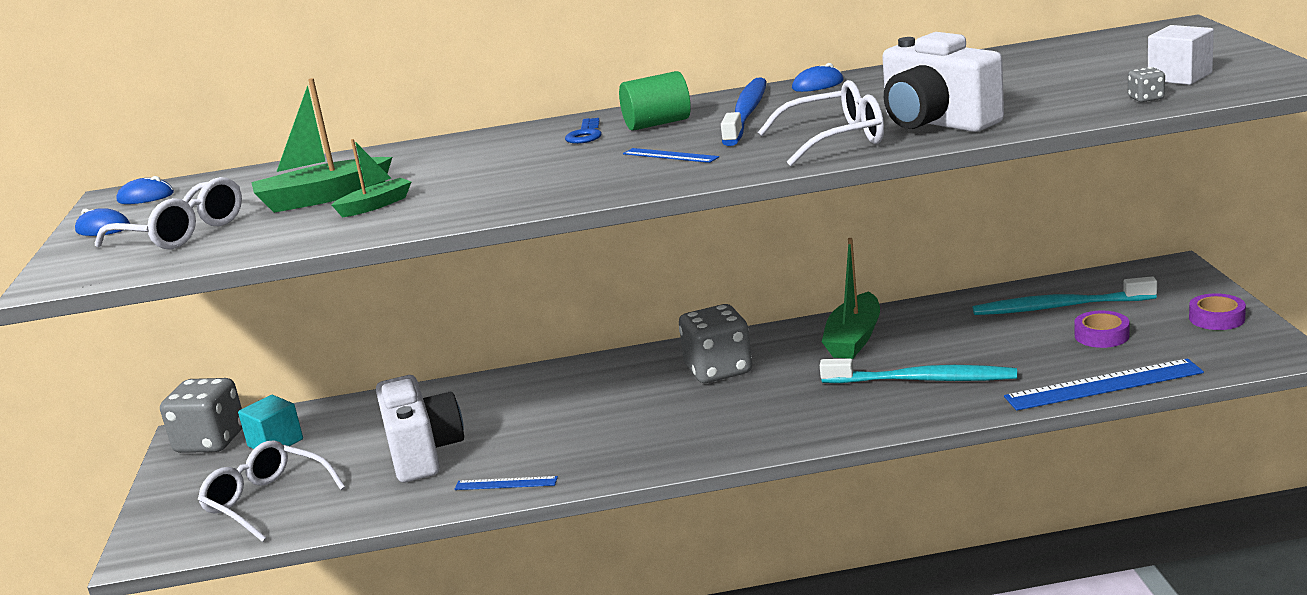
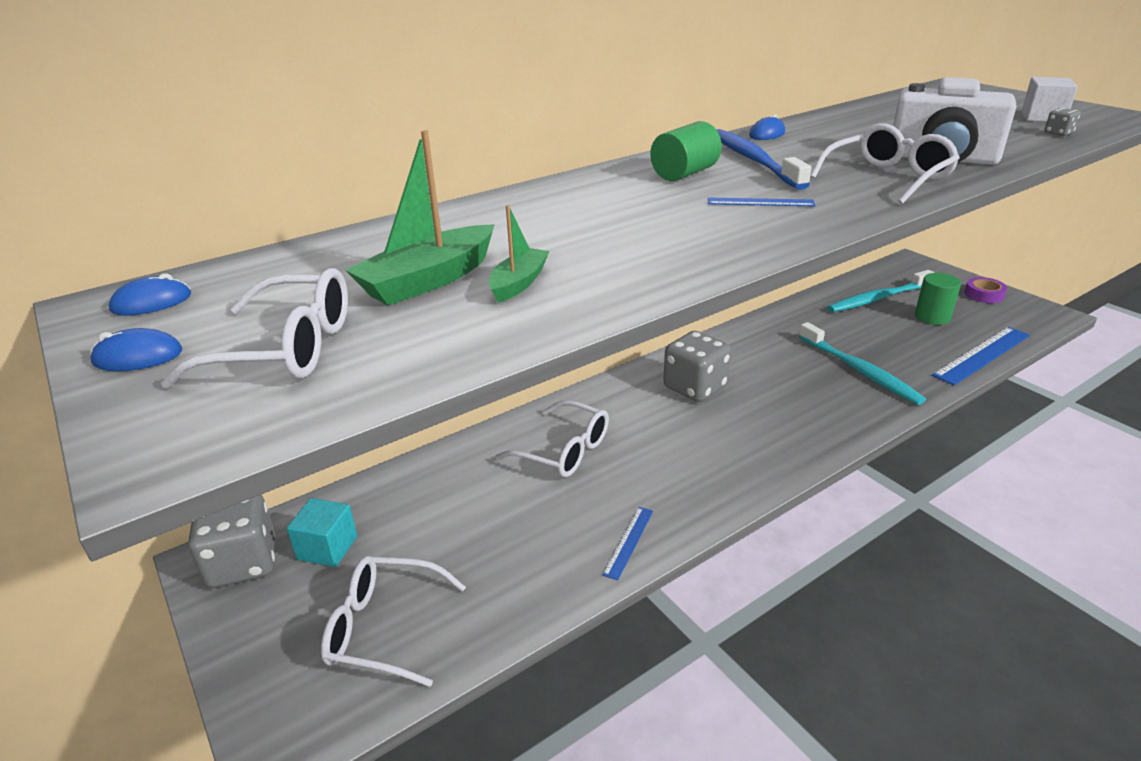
camera: 30 degrees left, 10 degrees up
white camera [376,375,464,482] -> none
blue ruler [454,476,558,490] -> blue ruler turned 45 degrees counterclockwise [602,507,653,580]
blue key [565,118,602,144] -> none
turquoise toothbrush [820,359,1017,383] -> turquoise toothbrush turned 75 degrees clockwise [799,322,926,405]
green boat [822,238,880,359] -> none
purple tape [1074,311,1130,348] -> green cylinder [915,273,961,325]
none -> white glasses [495,400,609,478]

